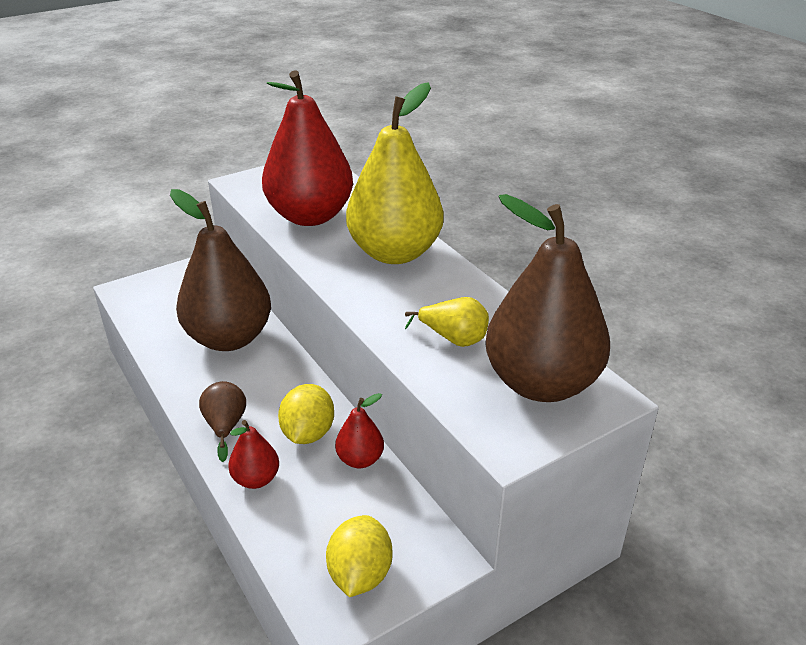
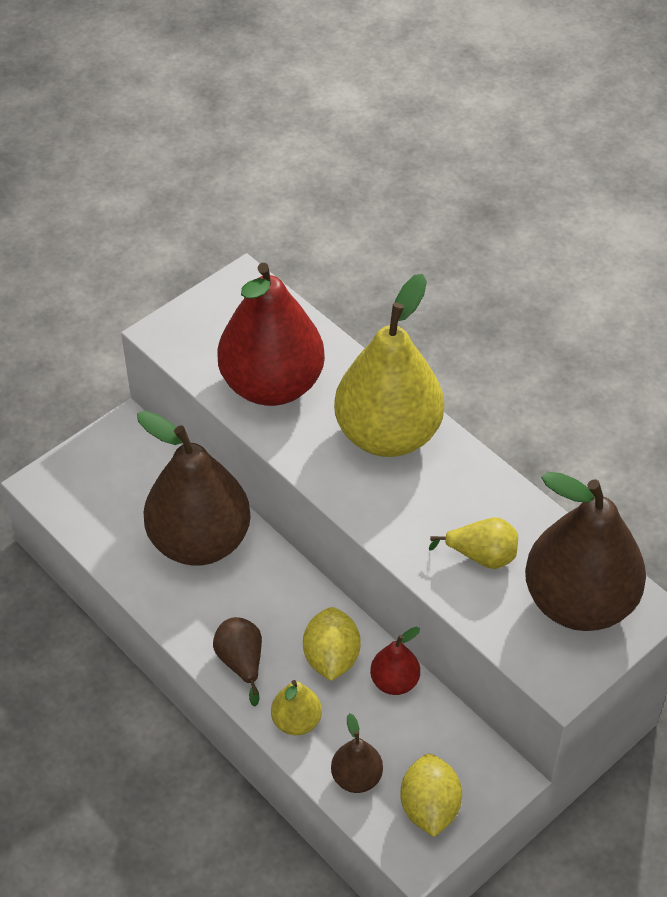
camera: 10 degrees left, 15 degrees up
red pear [228,420,279,489] -> yellow pear [271,680,322,735]
none -> brown pear [331,713,383,793]

